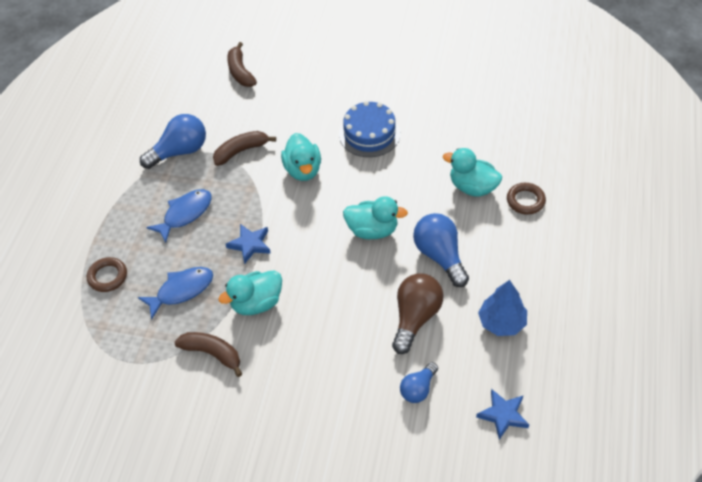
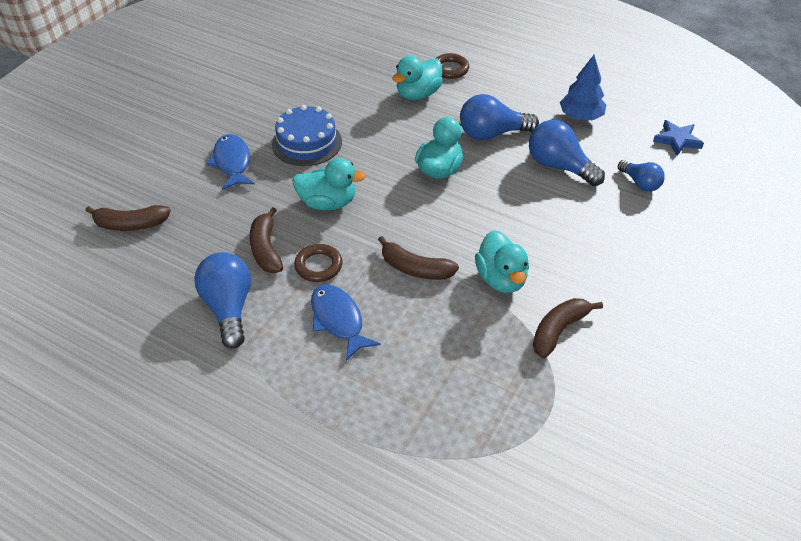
camera: 75 degrees left, 5 degrees down
brown ring [87,257,127,292] -> brown ring moved to [294,244,343,282]
blue fish [138,267,213,320] -> blue fish moved to [207,134,255,190]
blue star [226,224,271,264] -> brown banana [378,236,459,280]
brown light bulb [392,273,443,354] -> blue light bulb [529,120,605,186]

